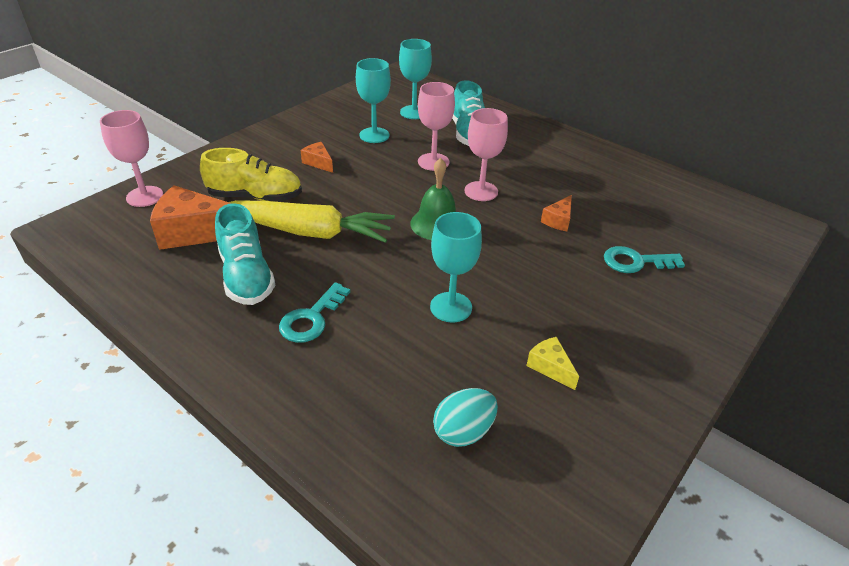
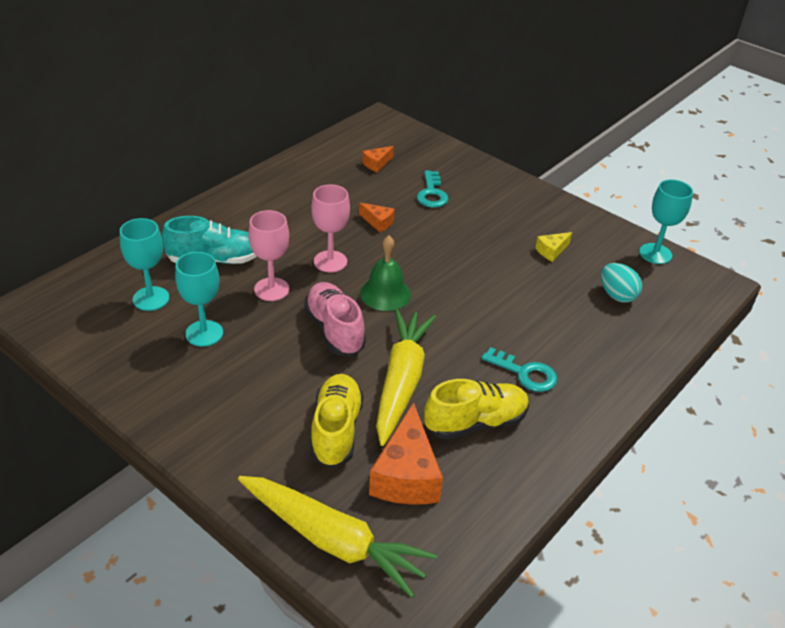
camera: 90 degrees left, 0 degrees up
pink goblet [100,110,163,207] -> yellow carrot [238,476,438,598]
turquoise shoe [215,203,275,305] -> yellow shoe [424,379,529,440]
orange cheese [300,142,333,173] -> orange cheese moved to [362,146,394,173]
turquoise goblet [430,212,482,323] -> turquoise goblet moved to [639,179,693,264]
none -> pink shoe [304,282,366,356]

